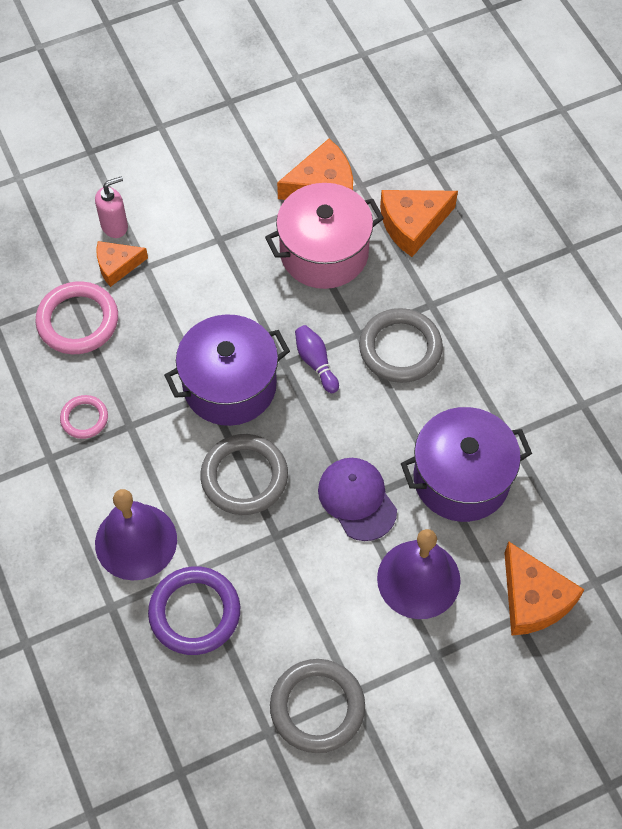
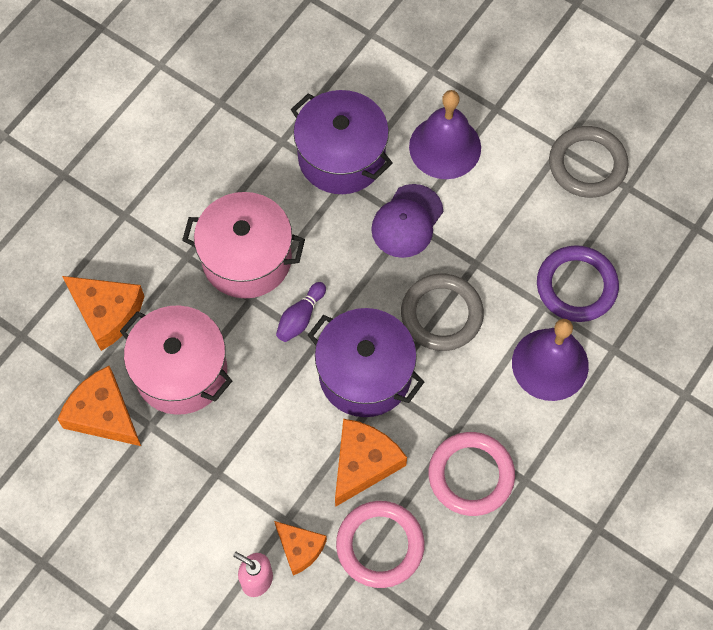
camera: 120 degrees left, 5 degrees up
pink ring [60,395,108,439] -> pink ring [428,432,515,516], size x1.78
grey ring [359,308,443,383] -> pink pot [182,192,305,298]
orange cheese [504,541,585,636] -> orange cheese moved to [335,419,407,507]

